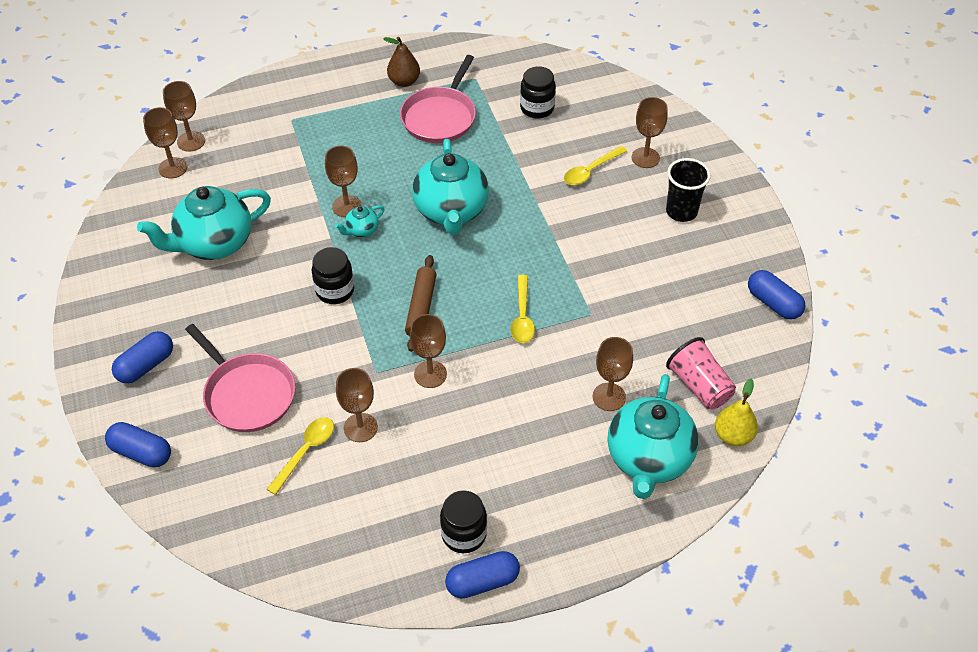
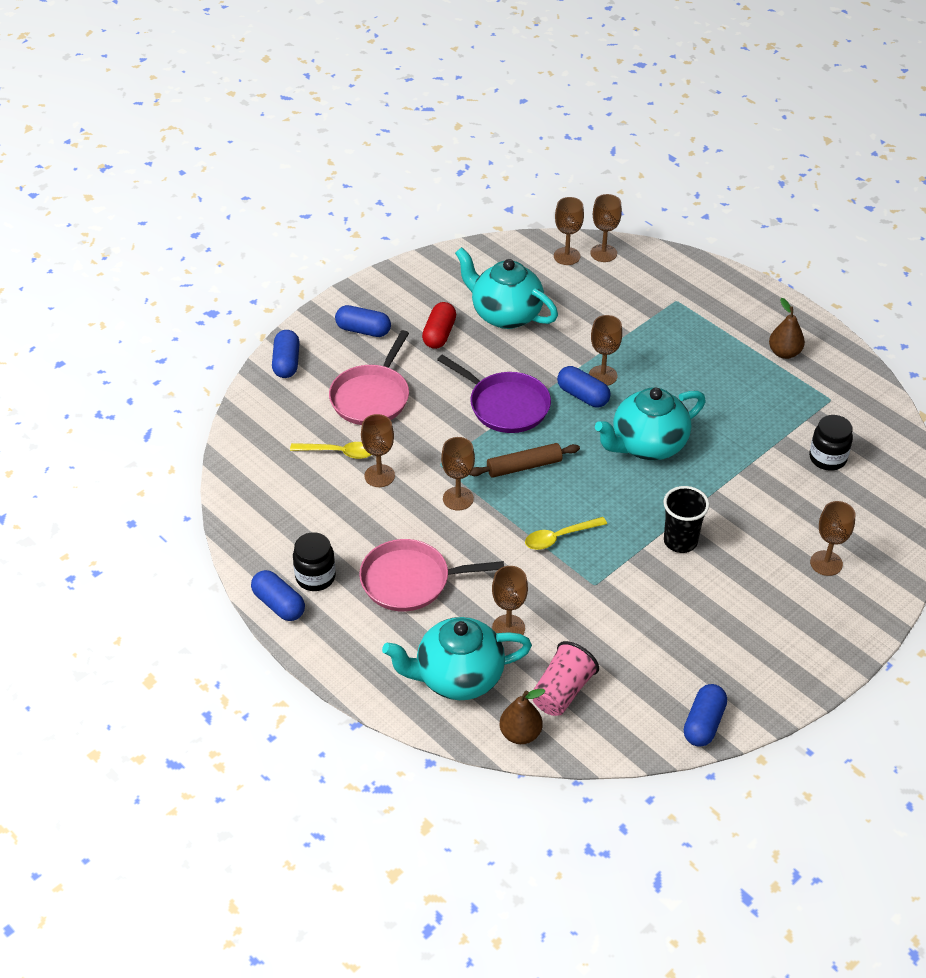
camera: 65 degrees right, 5 degrees down
black jar [312,247,354,304] -> purple pan [437,355,551,433]
turquoise teapot [335,205,385,237] -> blue capsule [557,366,611,407]
pink pan [400,55,476,143] -> pink pan moved to [359,539,504,612]
yellow spoon [564,146,627,185] -> none
black cup [666,158,711,222] -> black cup moved to [663,486,710,553]
yellow pear [715,379,758,446] -> brown pear [500,689,545,744]
none -> red capsule [422,302,456,349]

